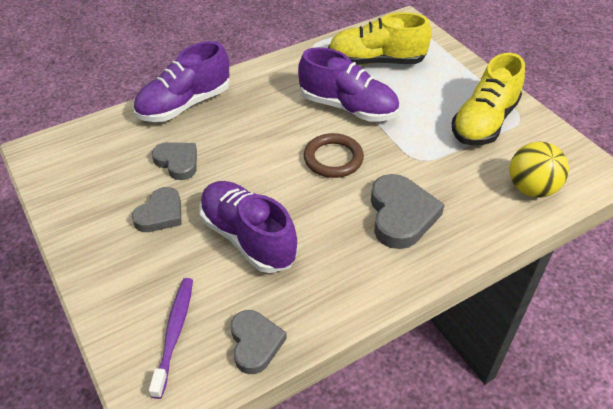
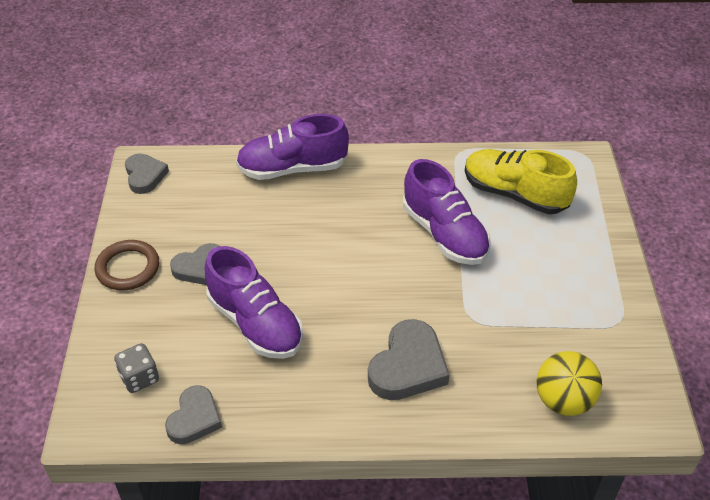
camera: 30 degrees right, 0 degrees up
purple toothbrush [149,278,193,399] -> grey dice [114,343,159,393]
grey heart [152,142,197,180] -> grey heart moved to [125,153,169,194]
purple shoe [199,181,297,273] -> purple shoe turned 150 degrees clockwise [205,246,303,359]
brown ring [304,133,364,178] -> brown ring moved to [95,240,159,290]
yellow shoe [452,53,525,145] -> none

